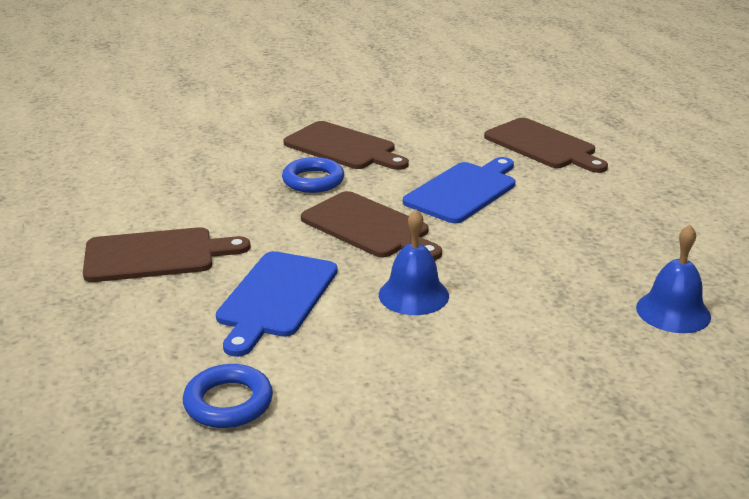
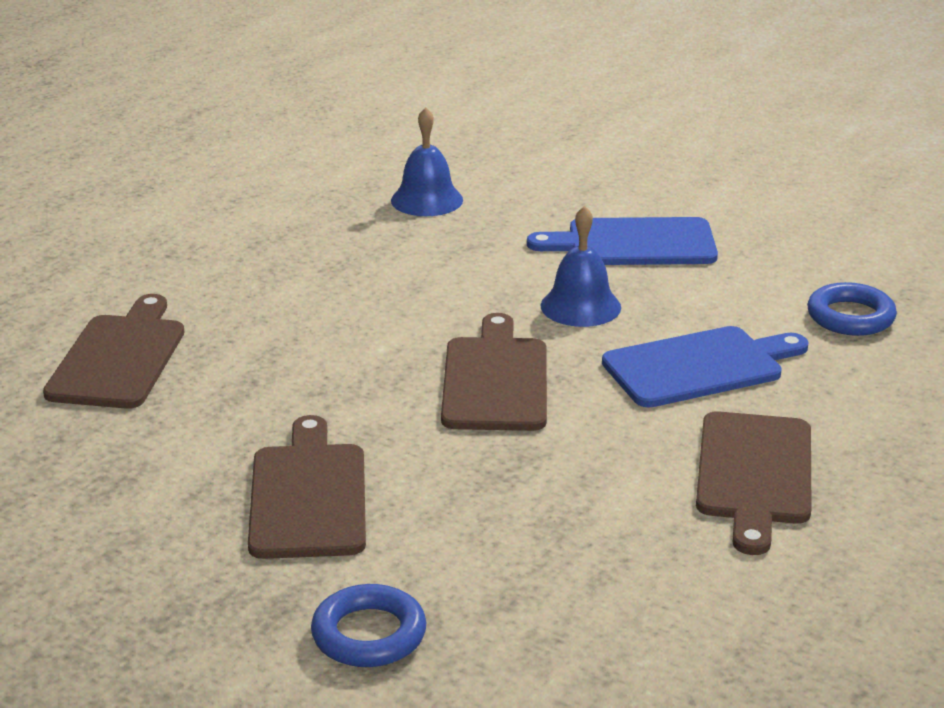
camera: 130 degrees left, 0 degrees up
brown cutting board [83,227,250,282] -> brown cutting board turned 120 degrees counterclockwise [696,411,811,555]
blue ring [282,157,344,193] -> blue ring moved to [311,584,426,667]
blue cutting board [403,157,516,223] -> blue cutting board moved to [527,217,718,265]

